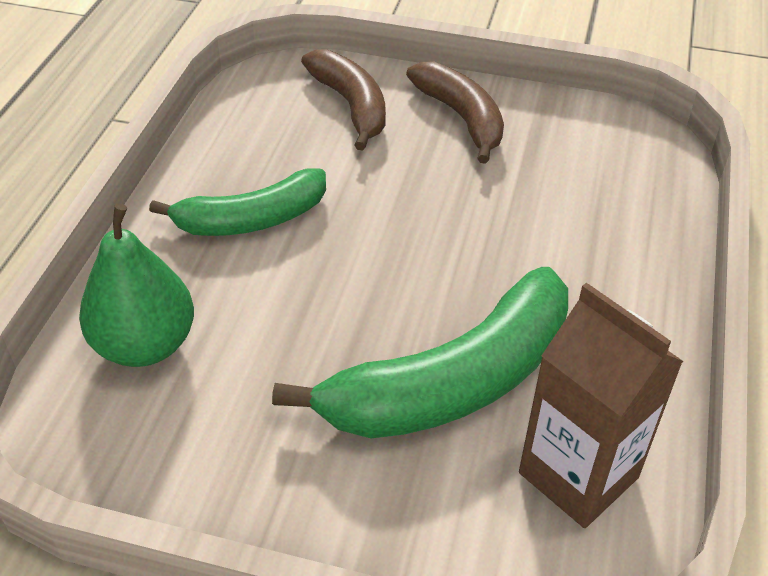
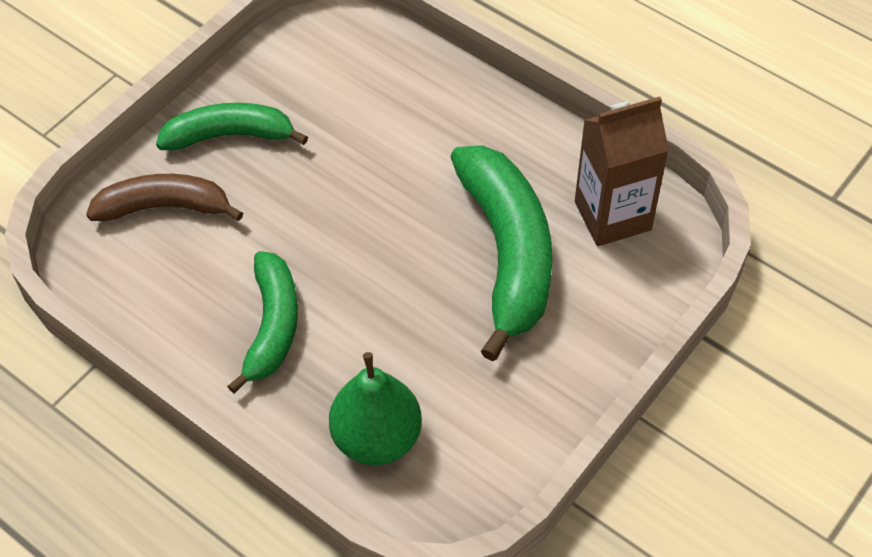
camera: 65 degrees left, 10 degrees up
brown banana [406,62,504,164] -> green banana [156,103,308,150]

